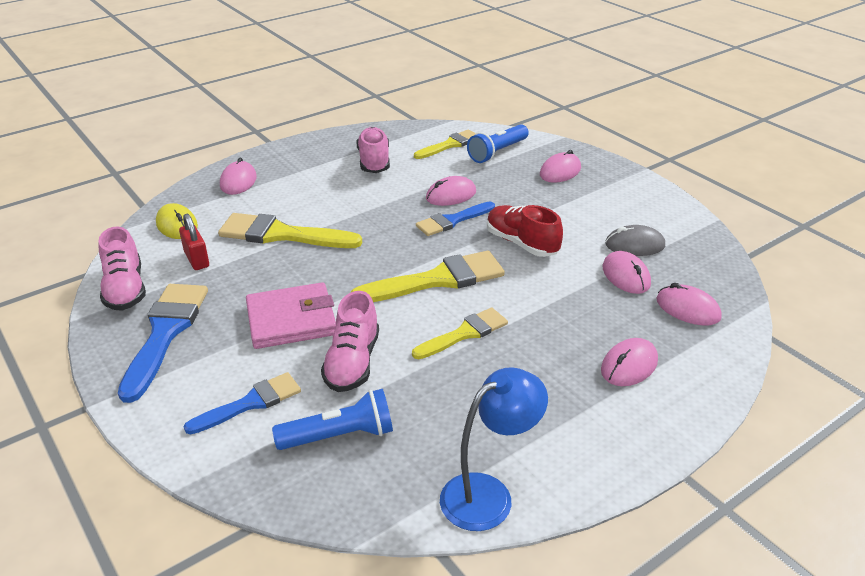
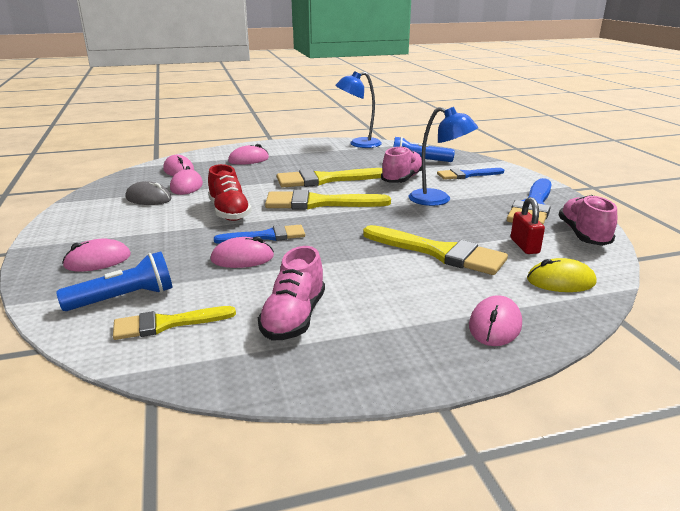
camera: 160 degrees left, 10 degrees down
yellow mouse [156,203,198,239] -> yellow mouse turned 75 degrees counterclockwise [527,258,596,292]
pink wallet [246,282,336,349] -> blue lamp [409,107,478,206]
yellow brush [412,307,508,359] -> yellow brush [277,168,383,188], size x1.58

